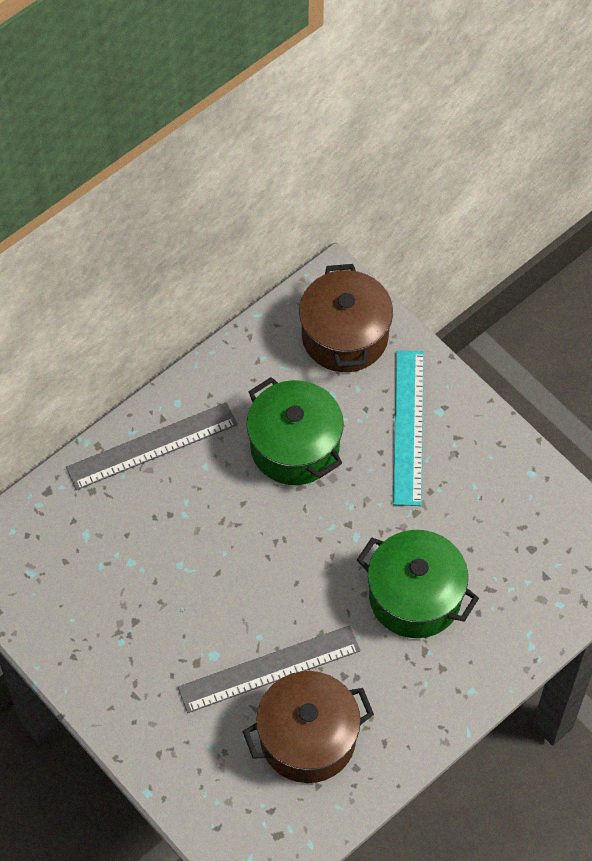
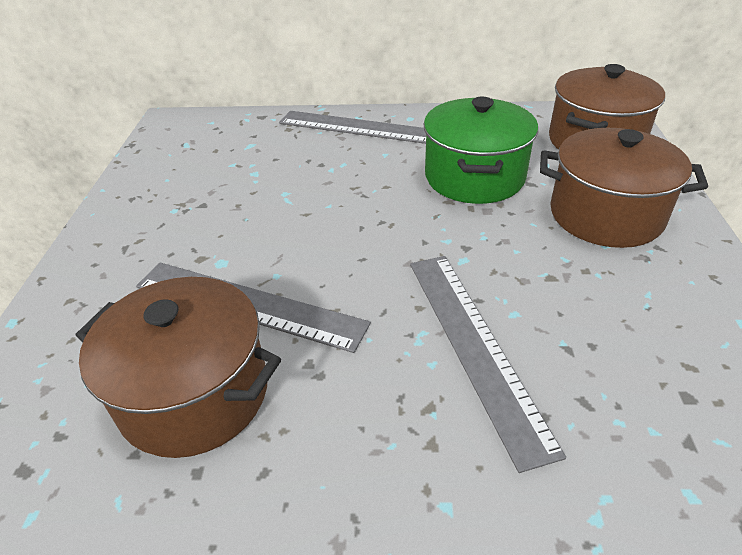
camera: 45 degrees right, 20 degrees down
green pot [357,530,479,638] -> grey ruler [410,256,566,473]
turquoise ruler [393,350,424,506] -> brown pot [540,128,708,248]

